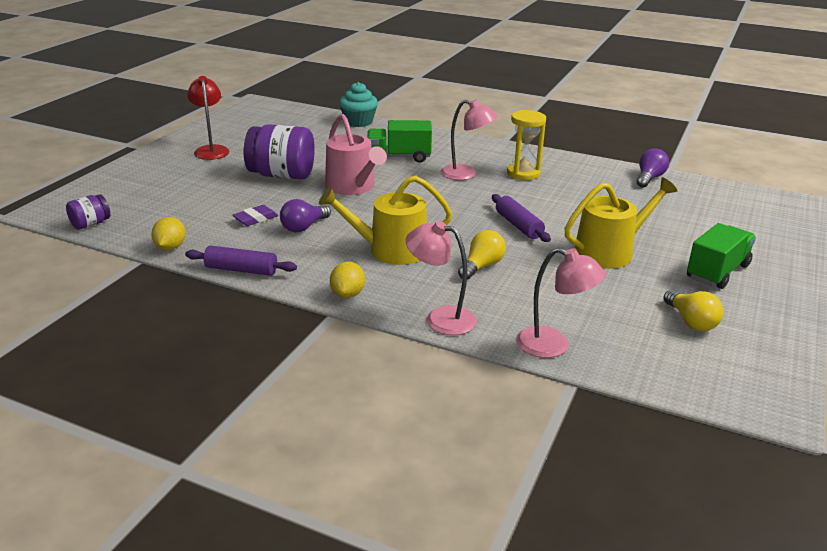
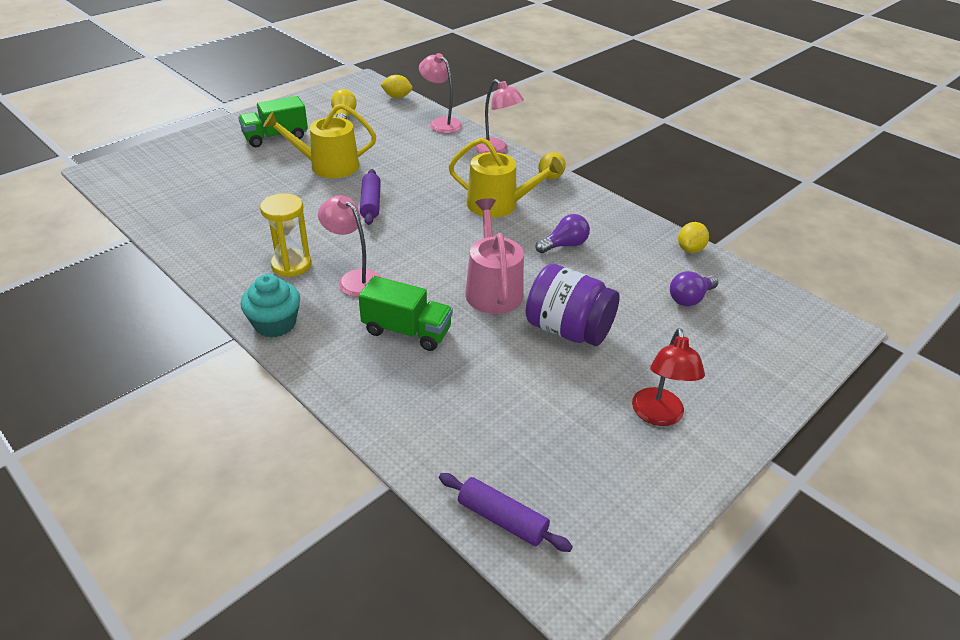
camera: 160 degrees left, 10 degrees up
purple jar [66,194,110,230] -> none
purple rolling pin [185,246,297,276] -> purple rolling pin moved to [439,473,573,552]
purple eraser [232,205,278,226] -> none
turquoise cupcake [339,82,378,127] -> turquoise cupcake moved to [240,274,300,337]
yellow light bulb [458,230,506,280] -> none
purple light bulb [637,148,669,188] -> purple light bulb moved to [670,271,718,306]
none -> yellow lemon [381,75,413,98]

